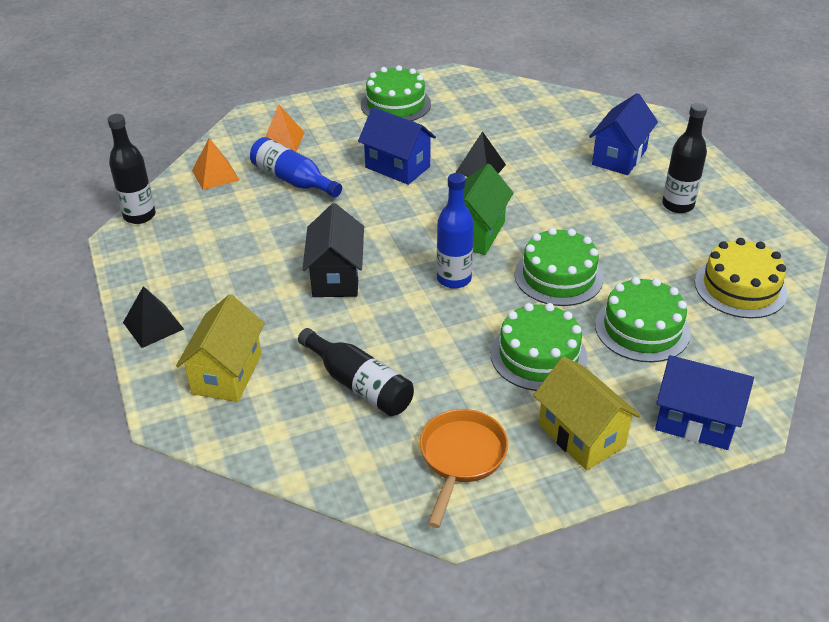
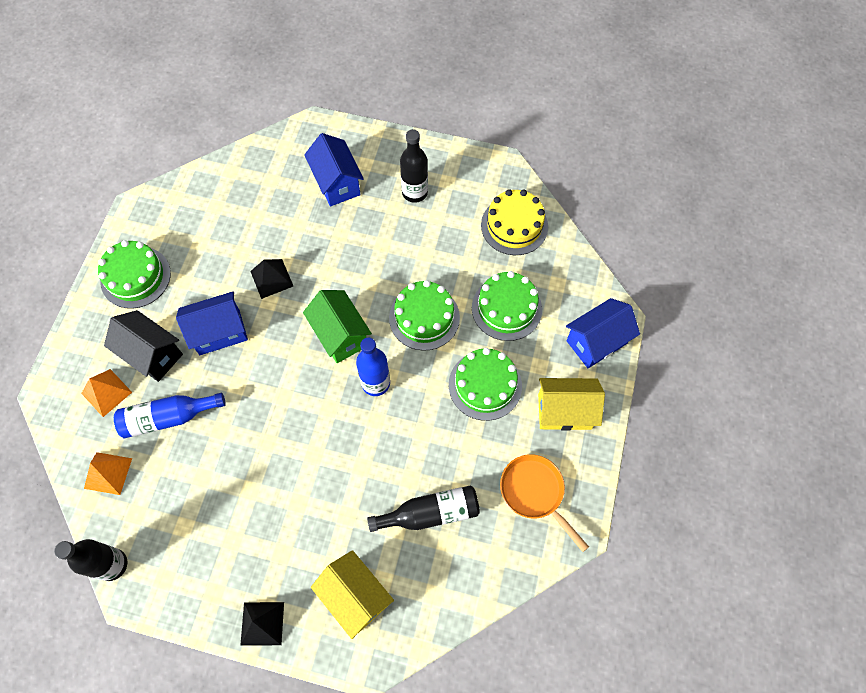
camera: 55 degrees left, 25 degrees up
black house [302,203,364,297] -> black house moved to [104,310,183,382]

